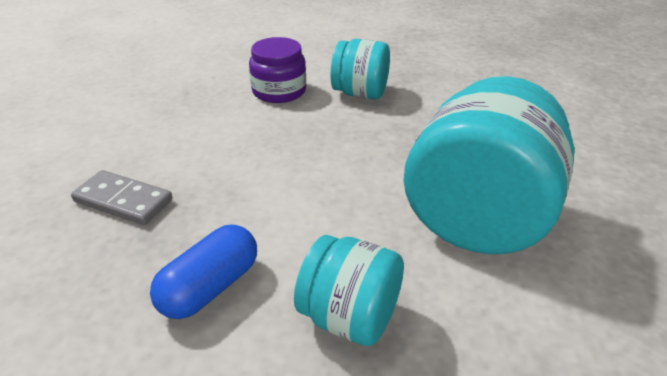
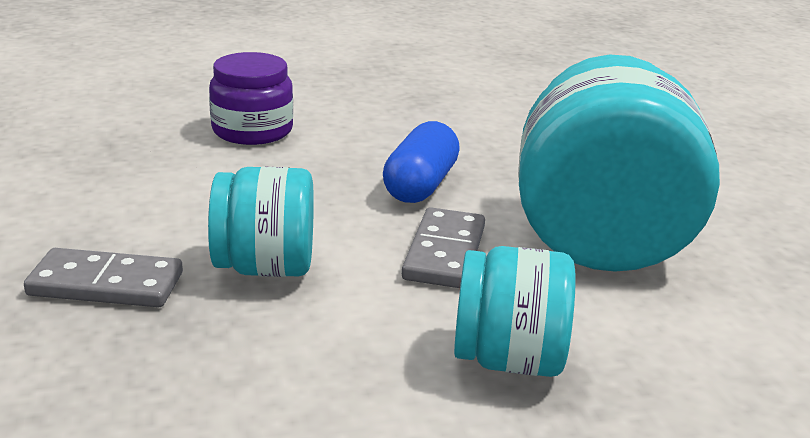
camera: 20 degrees left, 10 degrees down
blue capsule [150,225,257,319] -> blue capsule moved to [383,121,460,203]
turquoise jar [330,39,390,100] -> turquoise jar moved to [208,166,314,277]
none -> grey domino [402,207,485,288]

